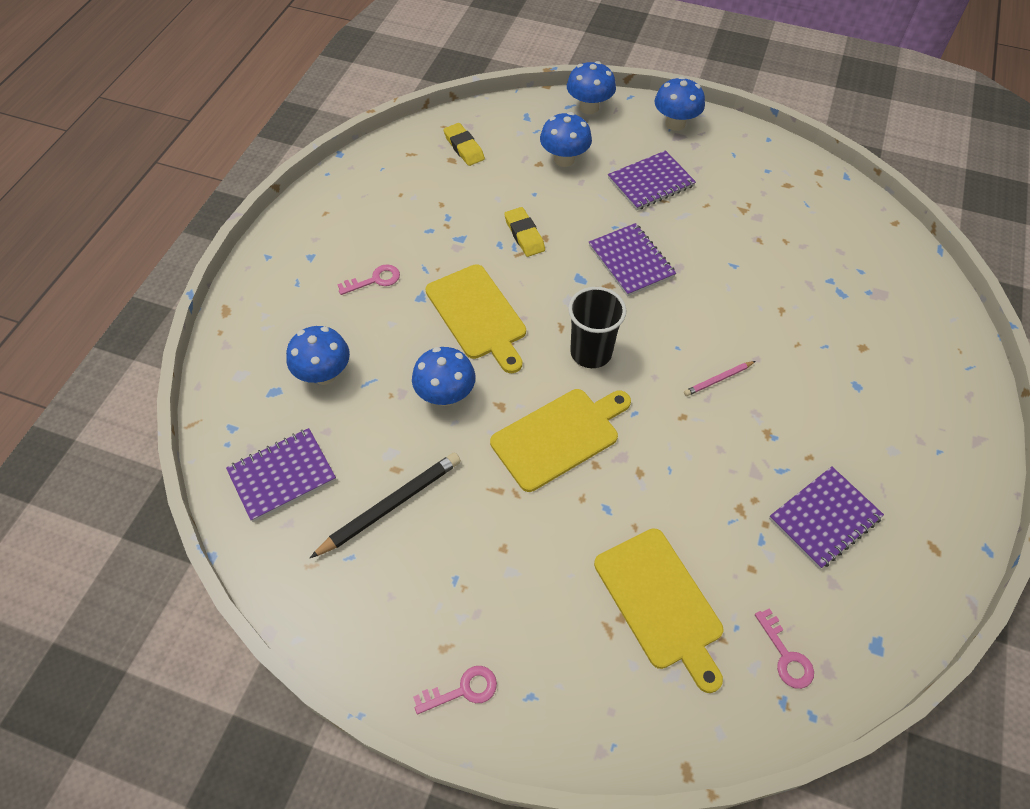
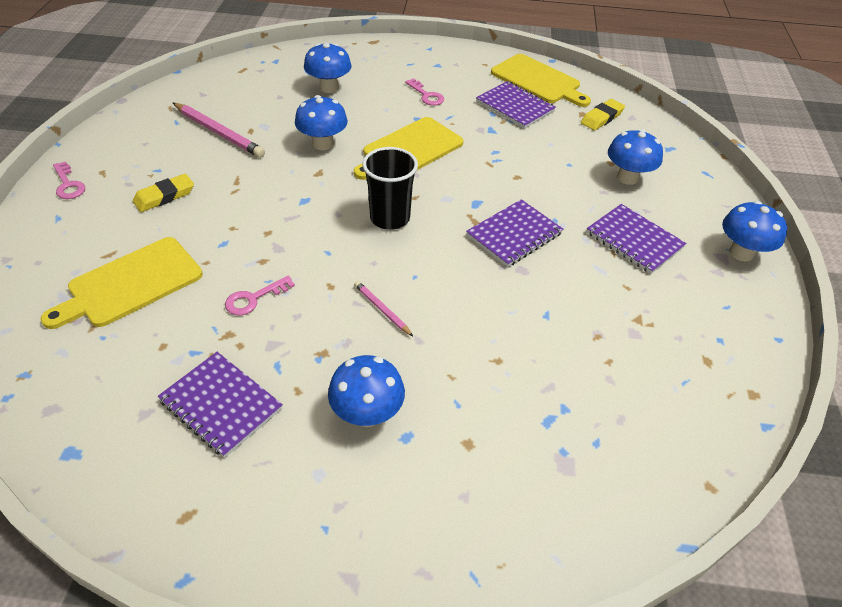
camera: 75 degrees right, 10 degrees down
purple notebook [226,428,336,522] -> purple notebook moved to [476,81,556,129]
black pencil [310,453,461,558] -> pink pencil [173,103,265,158]
yellow cutting board [490,389,631,492] -> yellow cutting board moved to [491,54,591,107]
yellow eraser [504,207,545,257] -> yellow eraser moved to [133,174,194,212]
blue mushroom [567,61,616,114] -> blue mushroom moved to [328,355,405,427]
pink key [755,608,814,689] -> pink key moved to [225,276,295,315]

